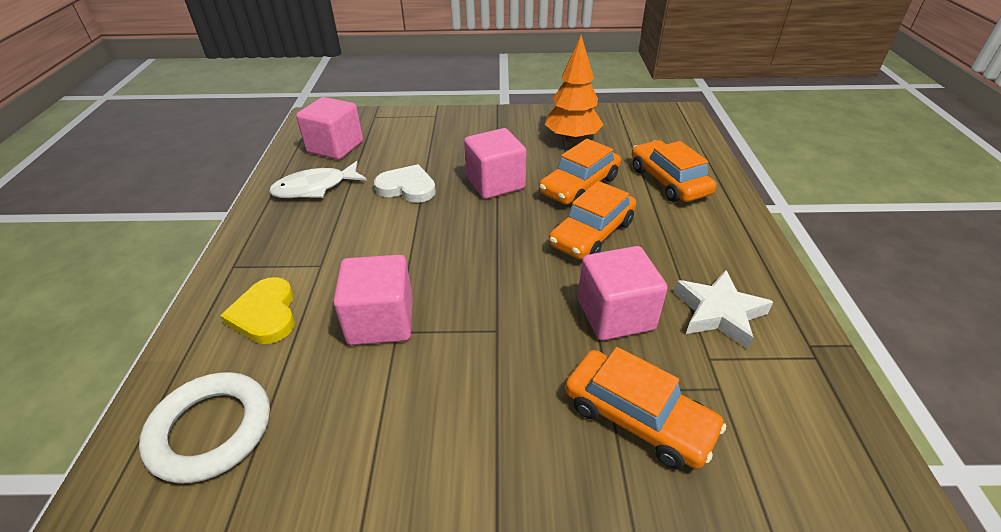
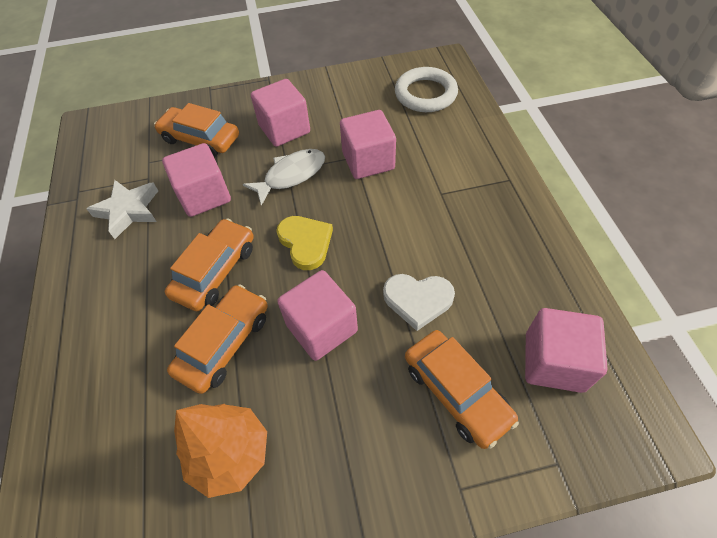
camera: 170 degrees right, 15 degrees up
yellow heart [220,277,295,344] -> yellow heart moved to [276,216,333,270]
white fish [269,161,366,198] -> white fish moved to [243,149,325,206]
orange car [631,140,716,202] -> orange car moved to [405,330,519,449]
none -> pink cube [251,79,310,147]

